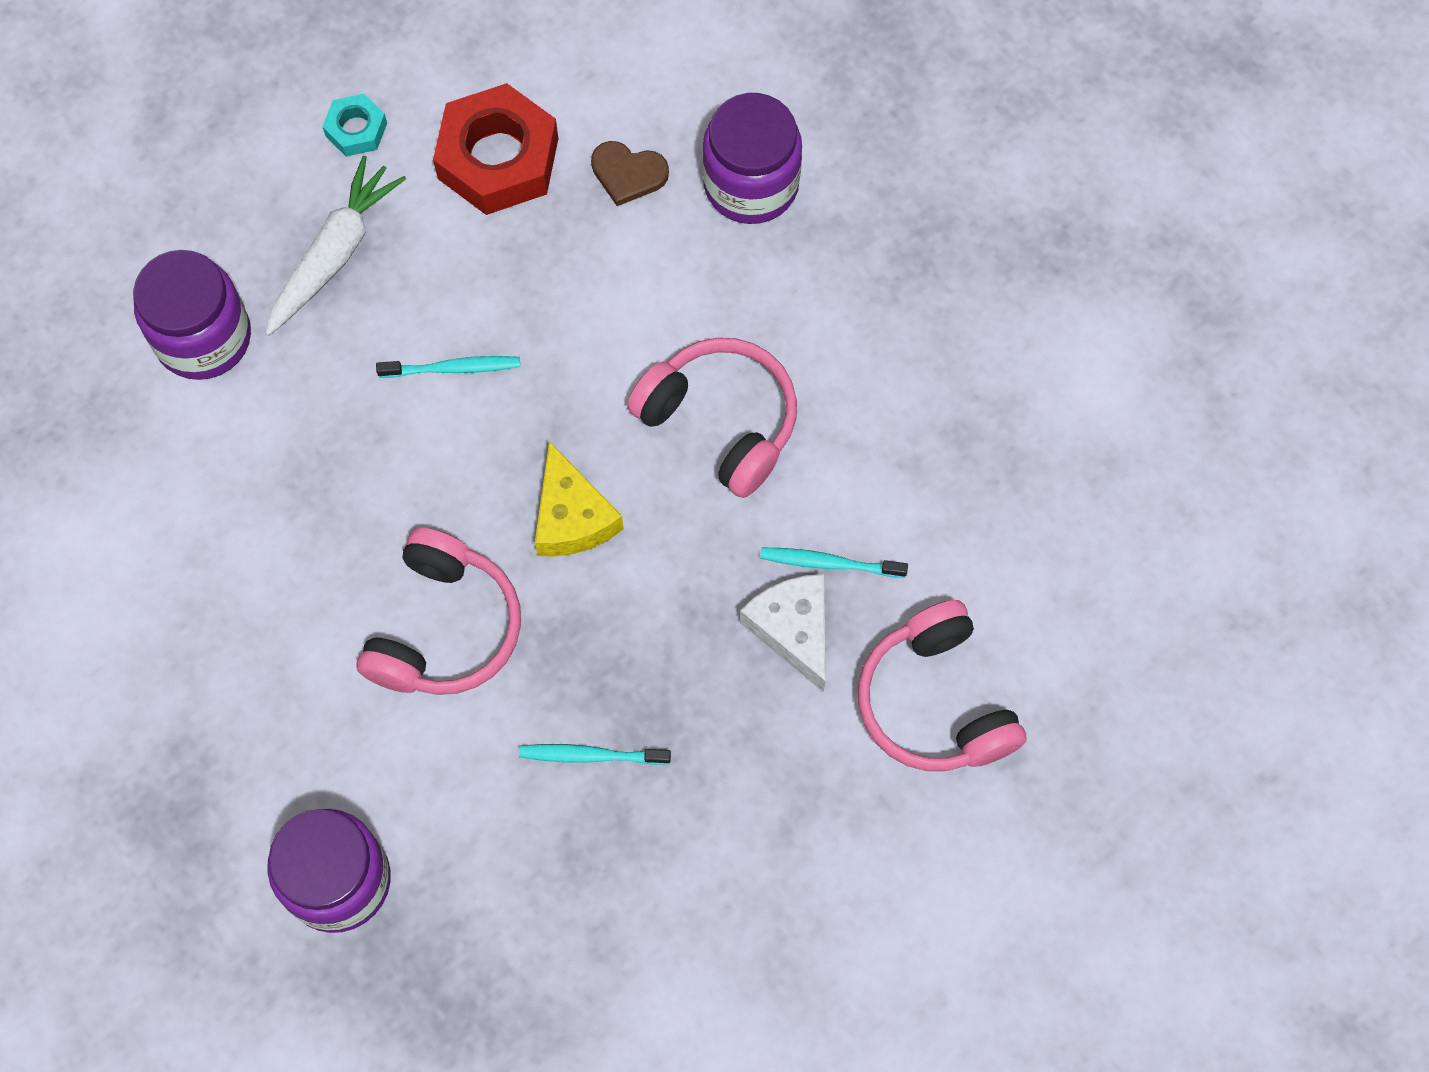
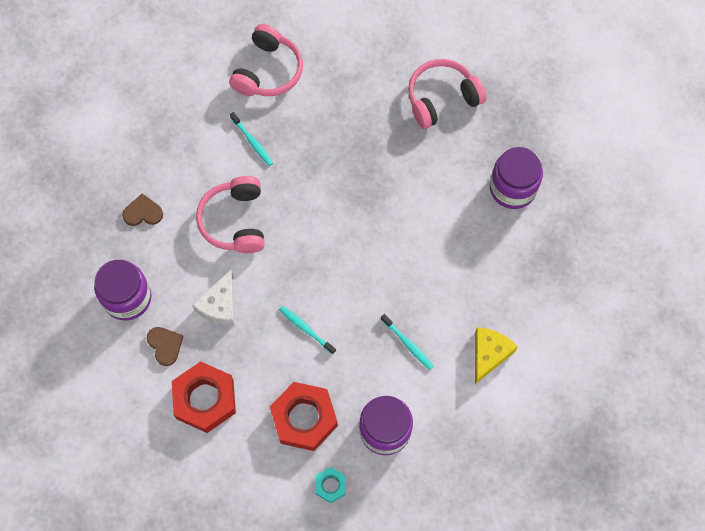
camera: 135 degrees left, 0 degrees up
white carrot [265,156,406,336] -> red nut [270,382,338,451]
turquoise nut [322,94,387,157] -> turquoise nut moved to [315,467,346,503]
pink headphones [357,527,521,695] -> pink headphones moved to [408,59,486,129]
turquoise toothbrush [519,744,671,765] -> turquoise toothbrush moved to [381,314,434,370]
yellow cheese [535,441,624,557] -> yellow cheese moved to [475,327,518,384]
white cheese [740,574,826,692] -> white cheese moved to [192,270,235,326]
none -> brown heart [122,194,163,226]

